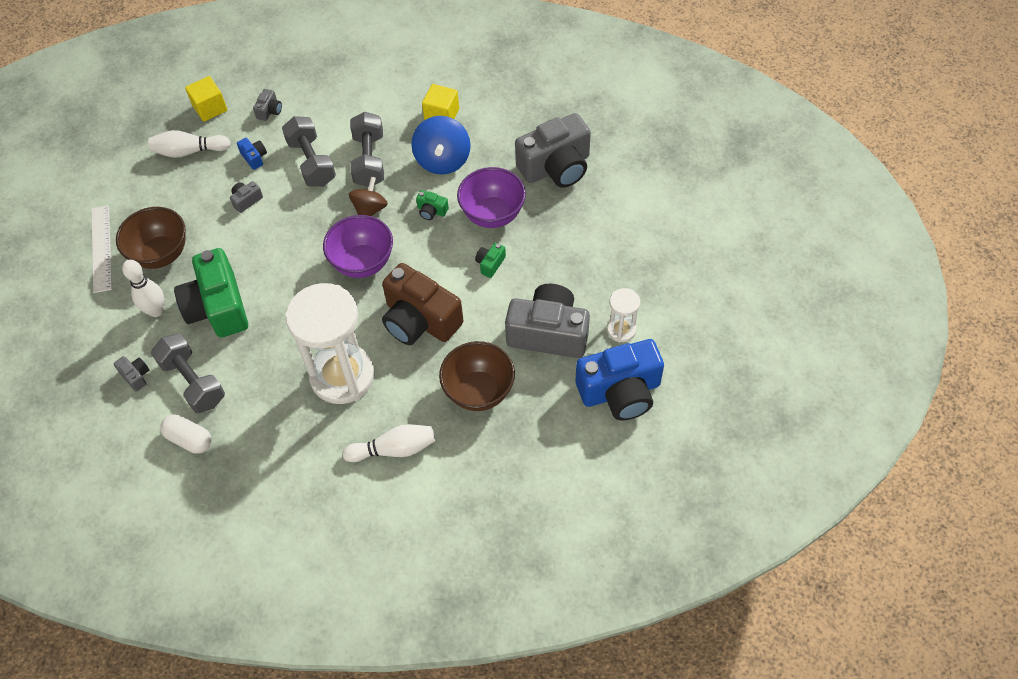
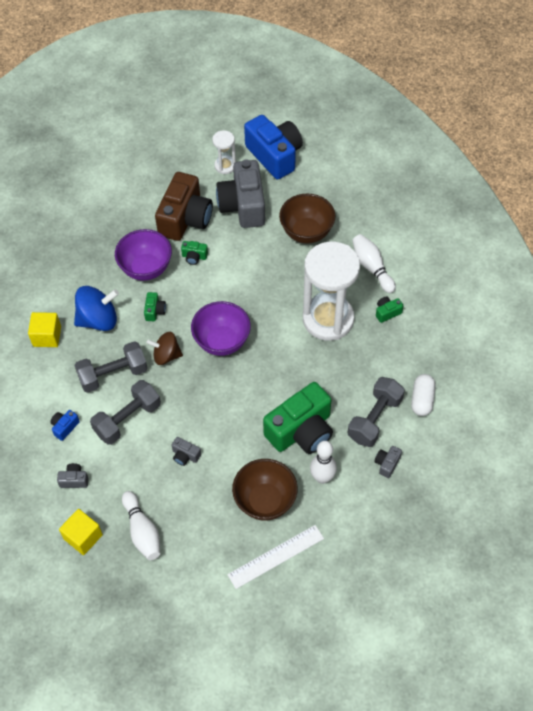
camera: 110 degrees left, 0 degrees up
blue camera [237,138,267,170] -> blue camera moved to [50,410,80,441]
brown camera [382,263,464,345] -> brown camera moved to [155,172,213,241]
grey camera [515,113,591,188] -> none
none -> green camera [376,297,403,323]

